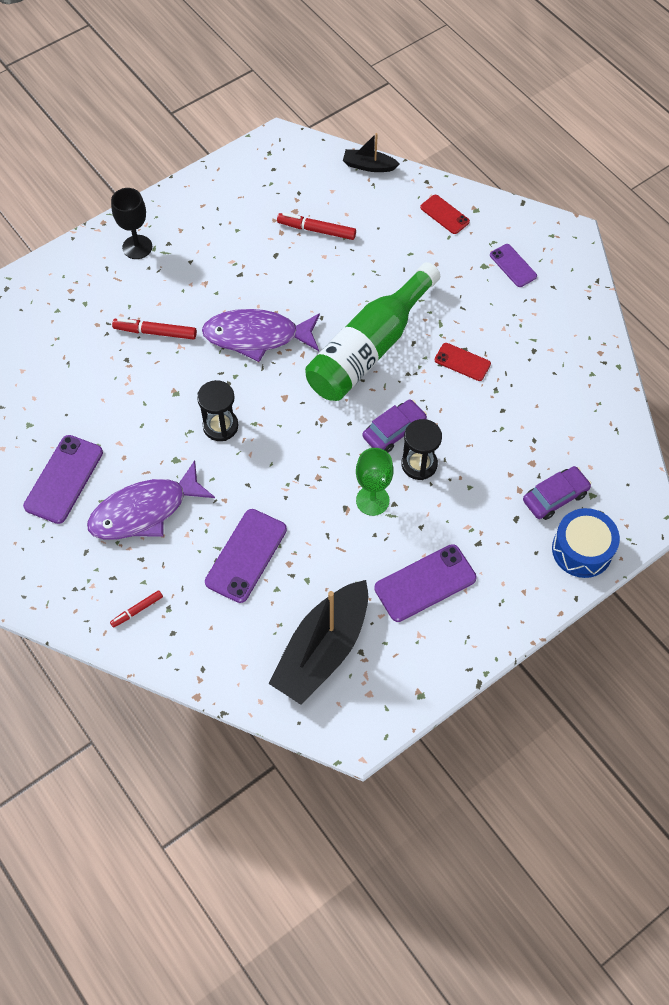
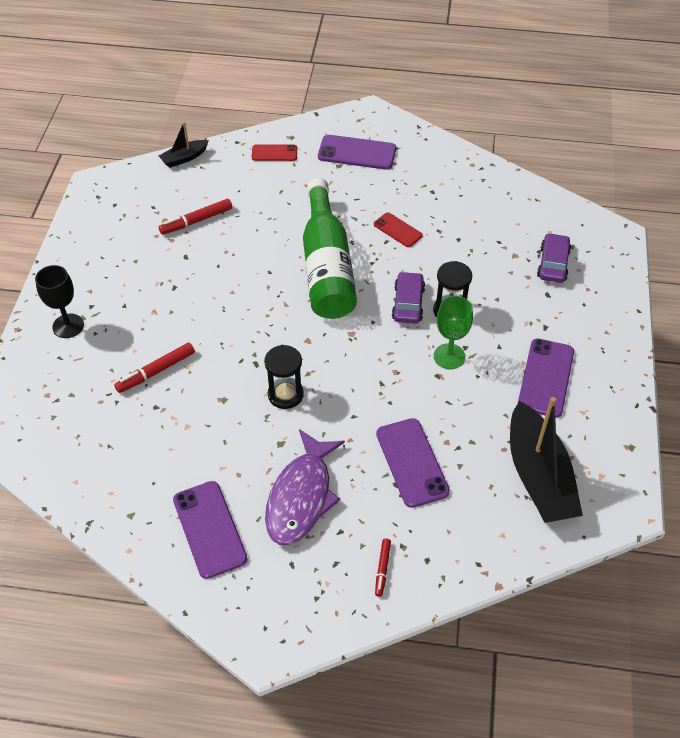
camera: 45 degrees left, 10 degrees down
purple fish [202,309,320,362] -> none
red phone [435,343,491,381] -> red phone turned 60 degrees clockwise [374,212,423,247]
purple phone [490,244,537,287] -> purple phone [318,135,396,170], size x1.67
blue drum [552,508,620,578] -> none

